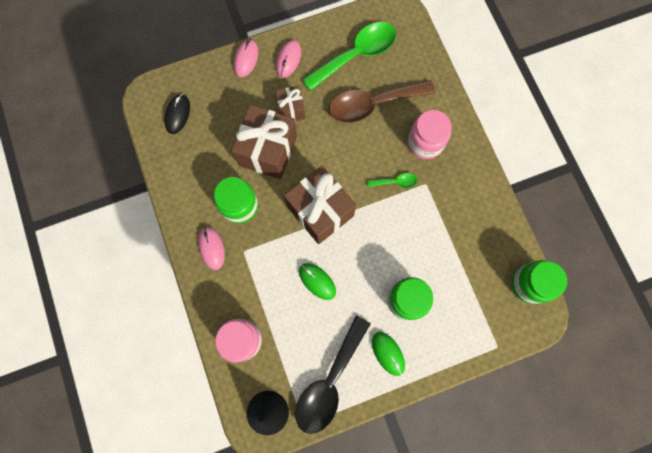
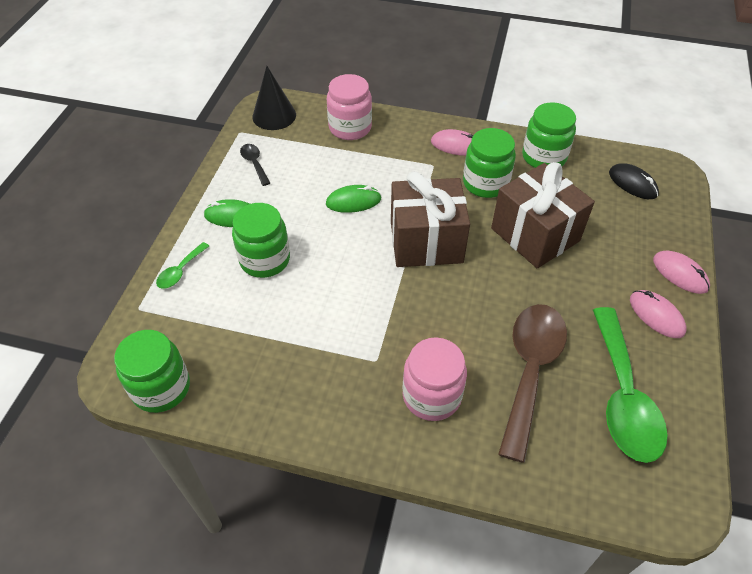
camera: 125 degrees right, 25 degrees down
brown gift [276,86,305,121] -> none
black spoon [295,316,371,434] -> black spoon [240,144,270,186], size x0.44
green spoon [367,173,417,188] -> green spoon moved to [156,242,209,289]
none -> green jar [522,102,576,168]

